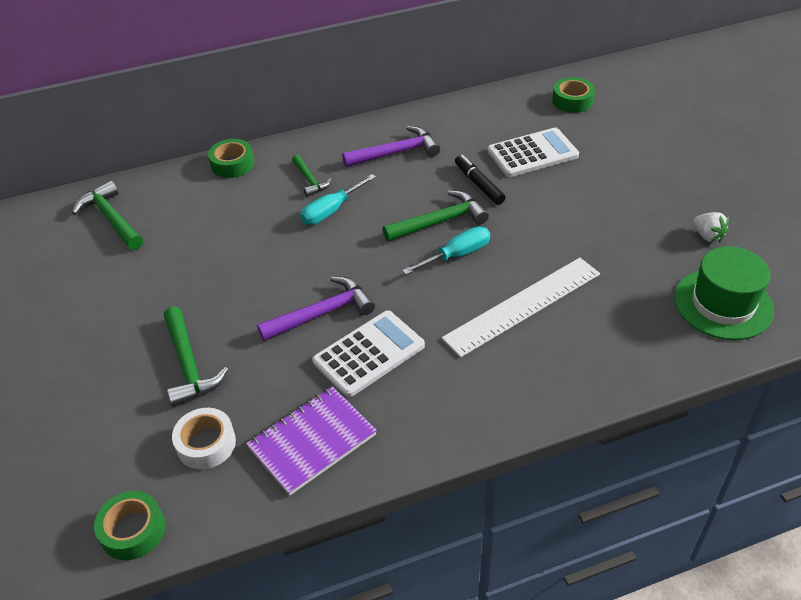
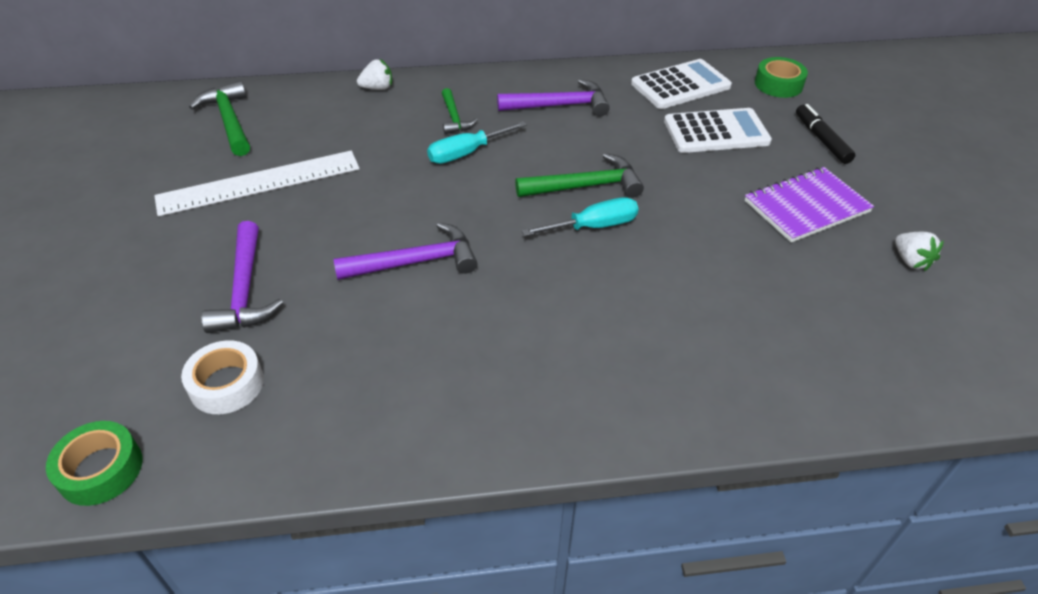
camera: 10 degrees right, 0 degrees up
green hammer [164,306,228,407] -> purple hammer [201,221,283,333]
green tape [208,139,254,178] -> white strawberry [357,59,392,90]
purple notebook [246,386,377,496] -> purple notebook moved to [745,167,874,242]
white calculator [312,310,425,397] -> white calculator moved to [631,59,732,109]
white ruler [442,258,600,357] -> white ruler moved to [154,151,360,216]
black marker [455,155,506,205] -> black marker moved to [796,104,855,164]
green hat [674,246,774,340] -> none

